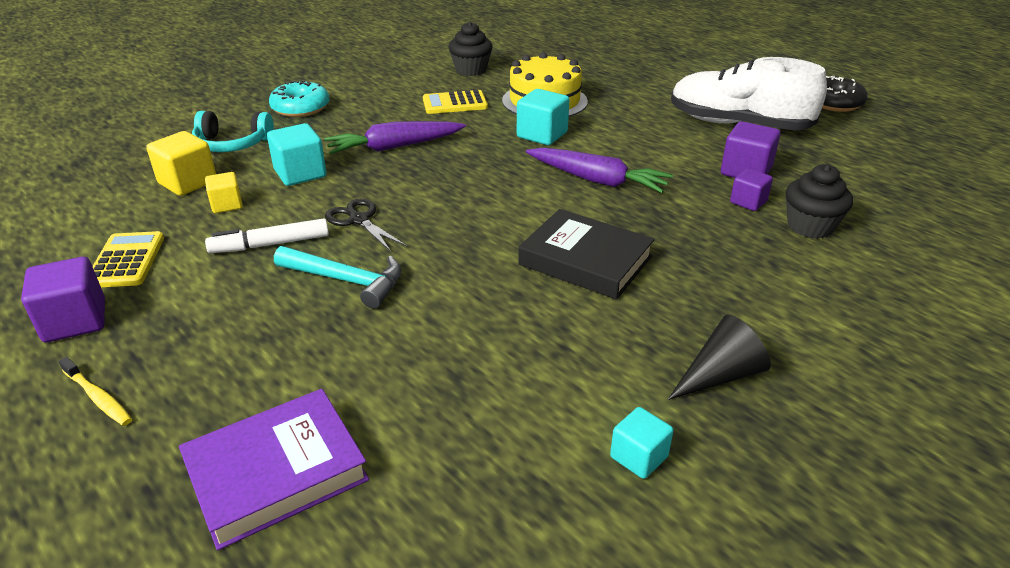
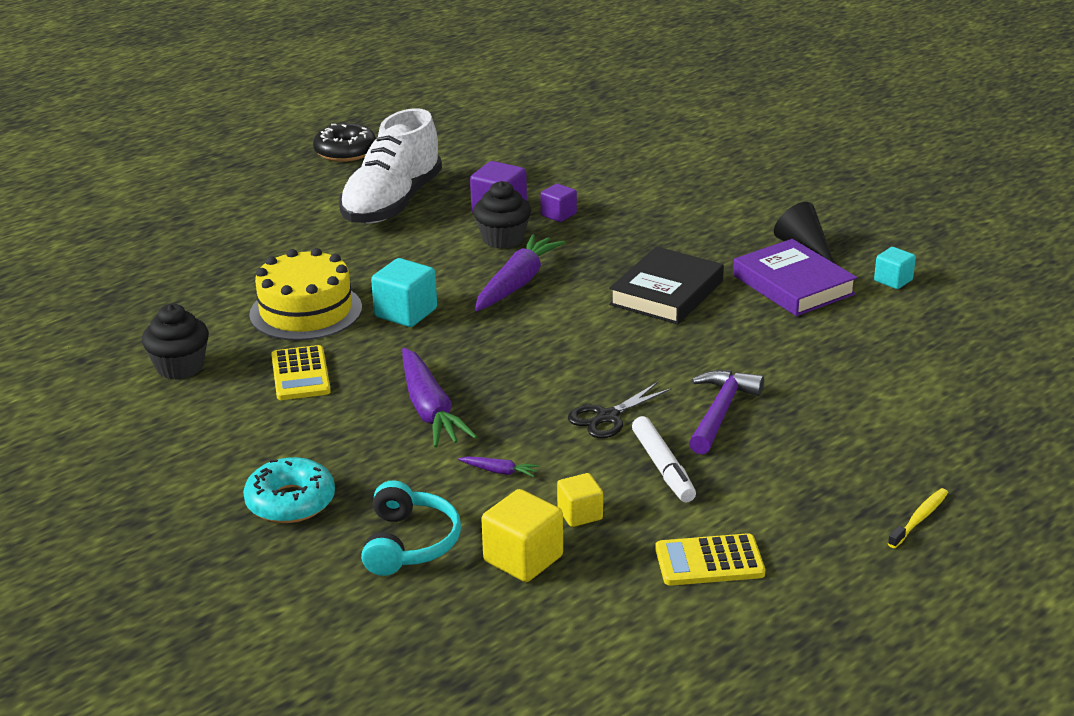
camera: 90 degrees left, 5 degrees down
purple cube [21,257,105,342] -> none
purple book [179,389,369,550] -> purple book moved to [733,239,857,316]
turquoise cube [267,123,327,186] -> purple carrot [458,456,539,477]
turquoise hammer [274,246,401,309] -> purple hammer [689,370,764,455]
black cupcake [786,164,853,239] -> black cupcake moved to [473,181,531,249]

